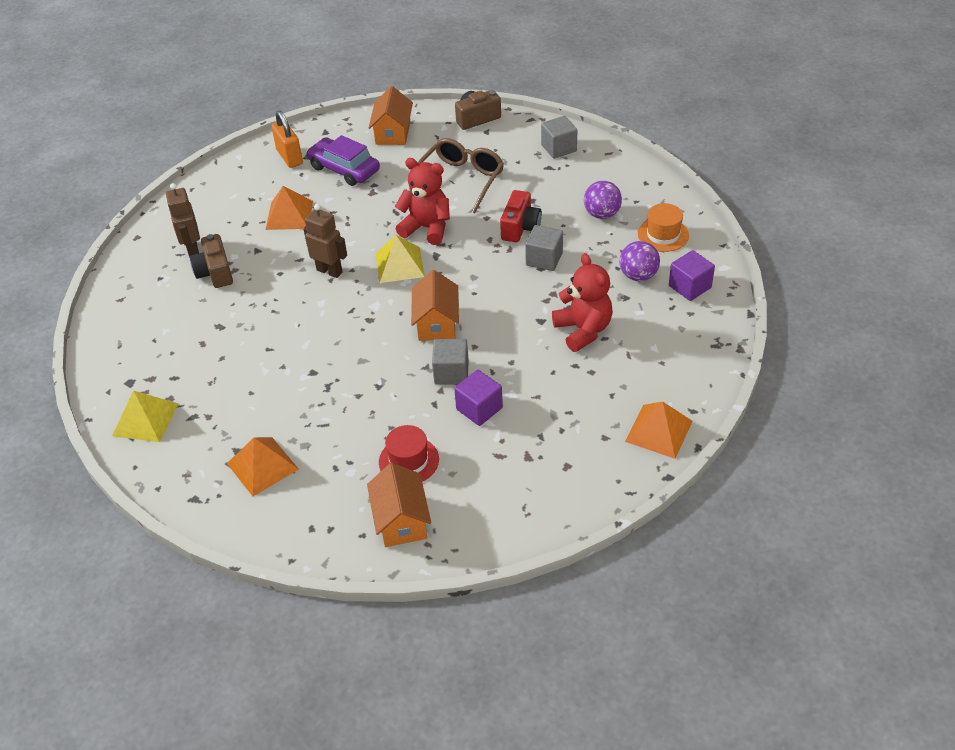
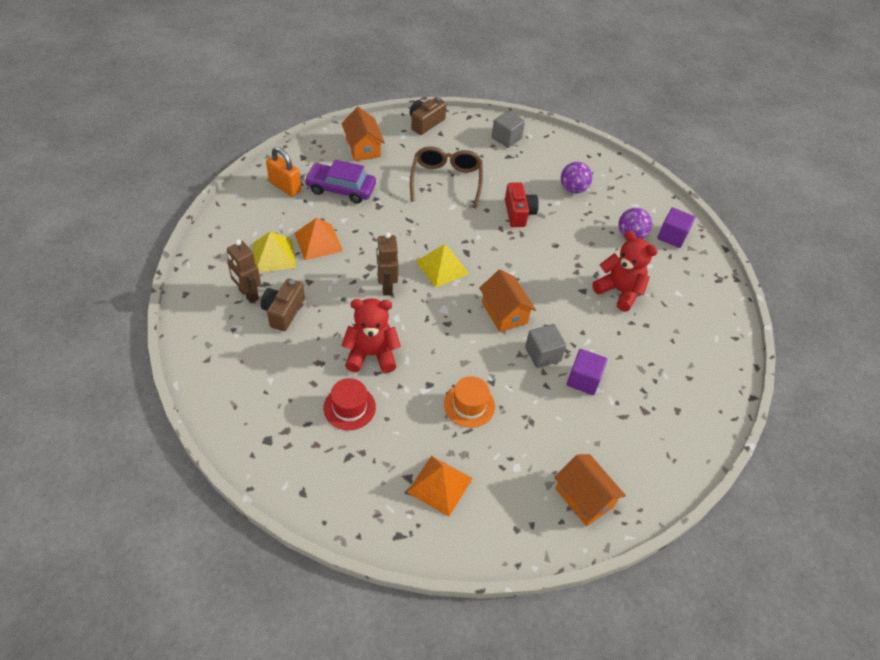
camera: 30 degrees left, 5 degrees up
yellow pyramid [112,391,179,442] -> yellow pyramid moved to [253,231,296,272]
brown camera [190,234,233,288] -> brown camera turned 60 degrees clockwise [261,278,305,331]
brown robot [303,204,347,278] -> brown robot turned 105 degrees counterclockwise [376,232,399,296]
red hat [379,425,439,482] -> red hat moved to [323,378,376,430]
red teddy bear [394,158,450,245] -> red teddy bear moved to [341,298,401,373]
grey cube [525,225,563,271] -> none
orange pyramid [625,401,693,459] -> none
orange hat [638,203,689,252] -> orange hat moved to [444,376,495,428]

